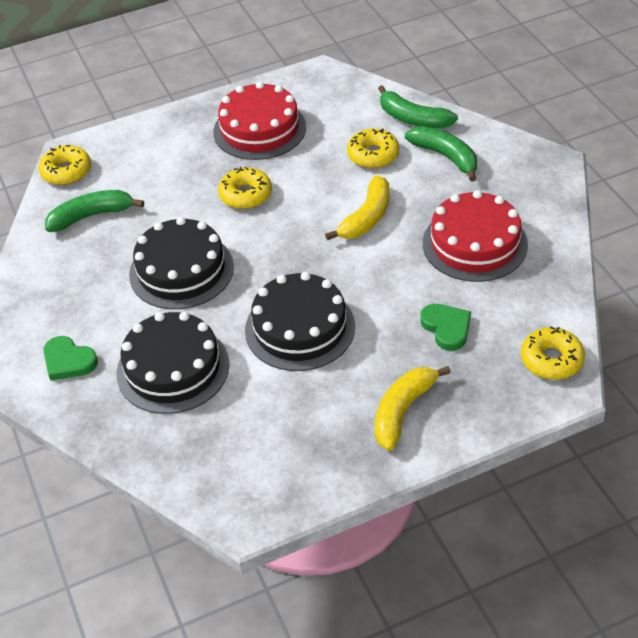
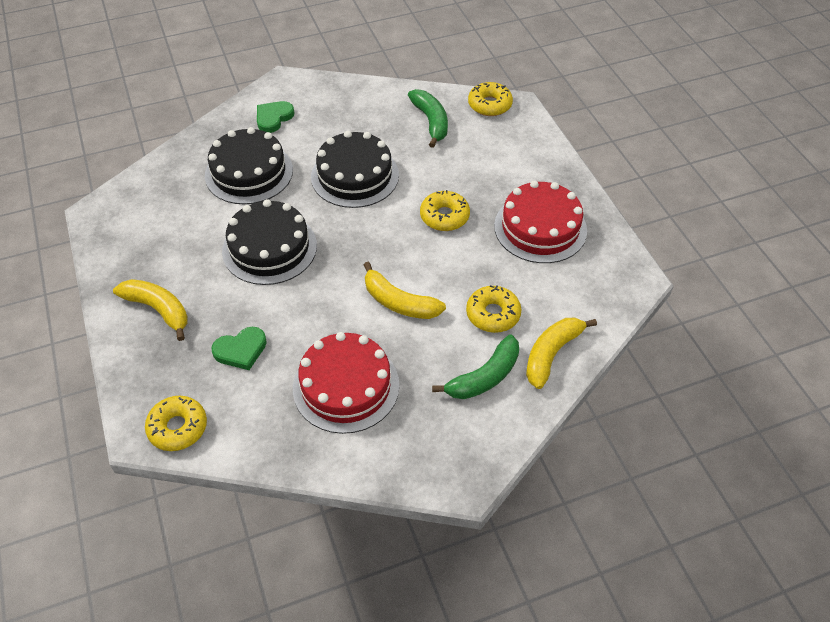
camera: 90 degrees right, 5 degrees up
green banana [378,85,458,129] -> yellow banana [526,318,597,389]

